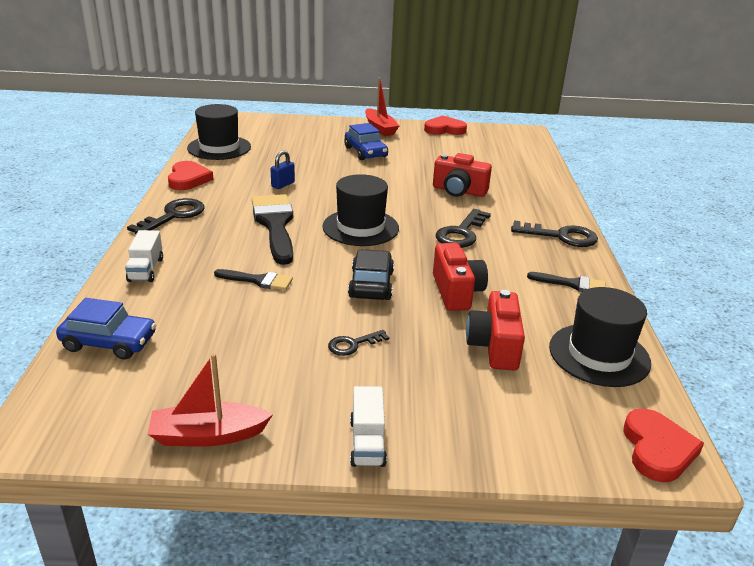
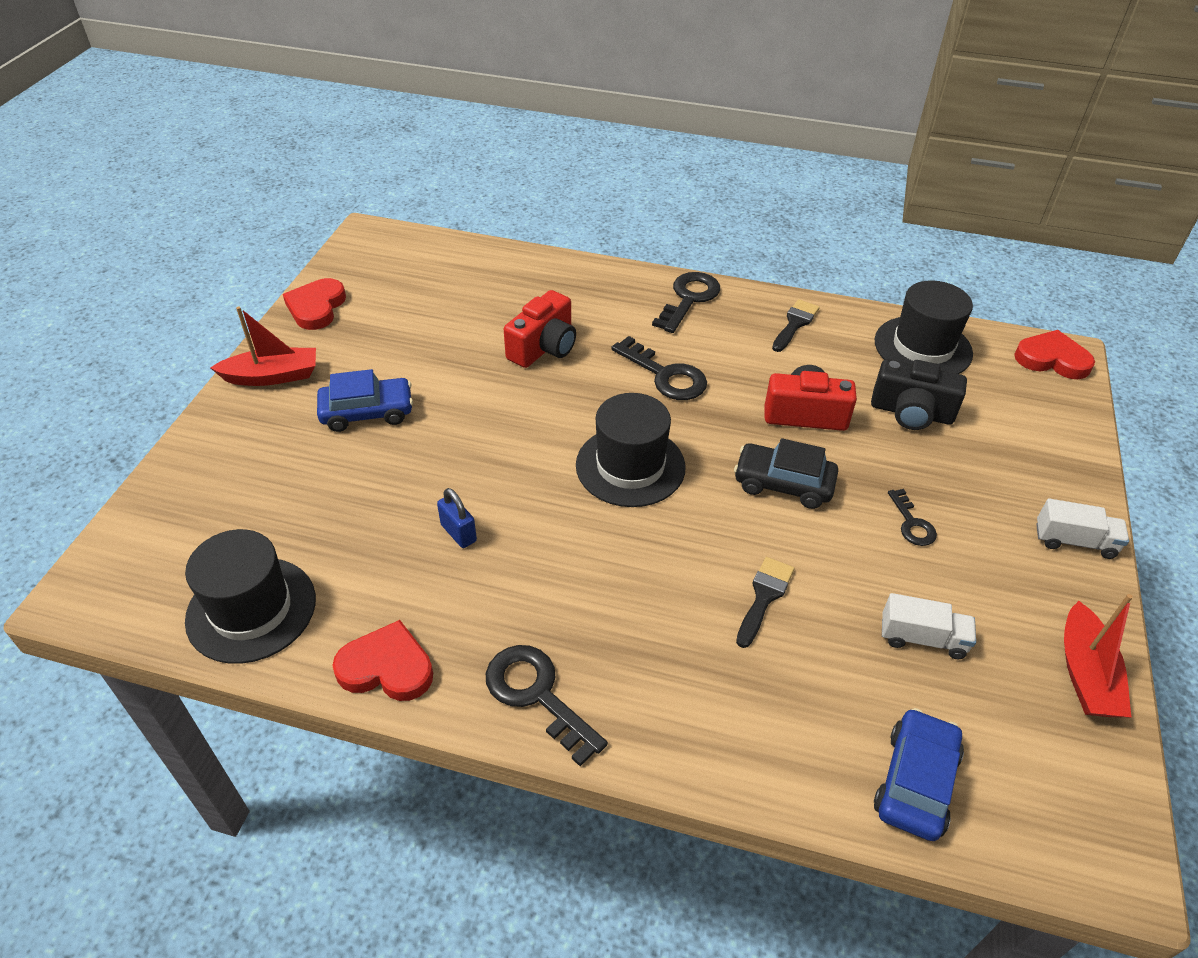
camera: 75 degrees left, 15 degrees up
white truck [125,230,163,282] -> white truck moved to [882,593,976,659]
black brush [252,194,293,265] -> none
red camera [466,290,525,370] -> black camera [871,359,967,430]

